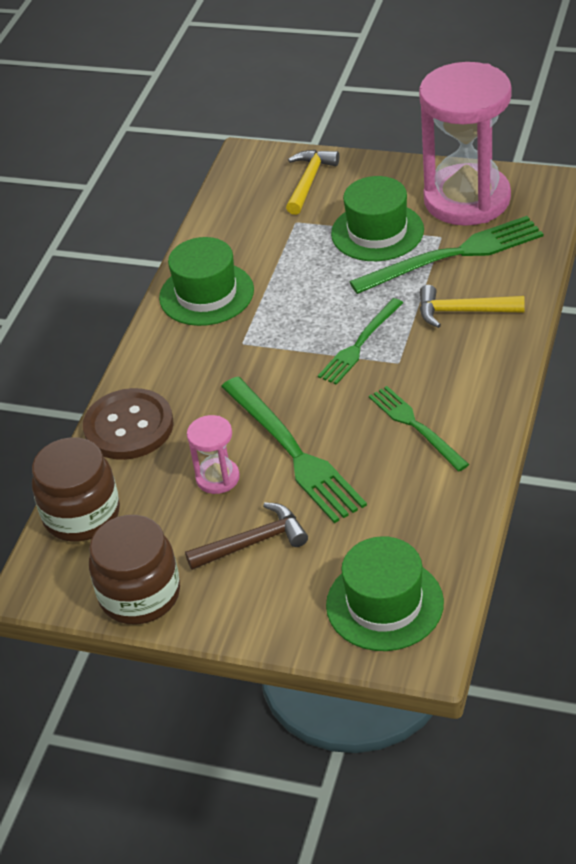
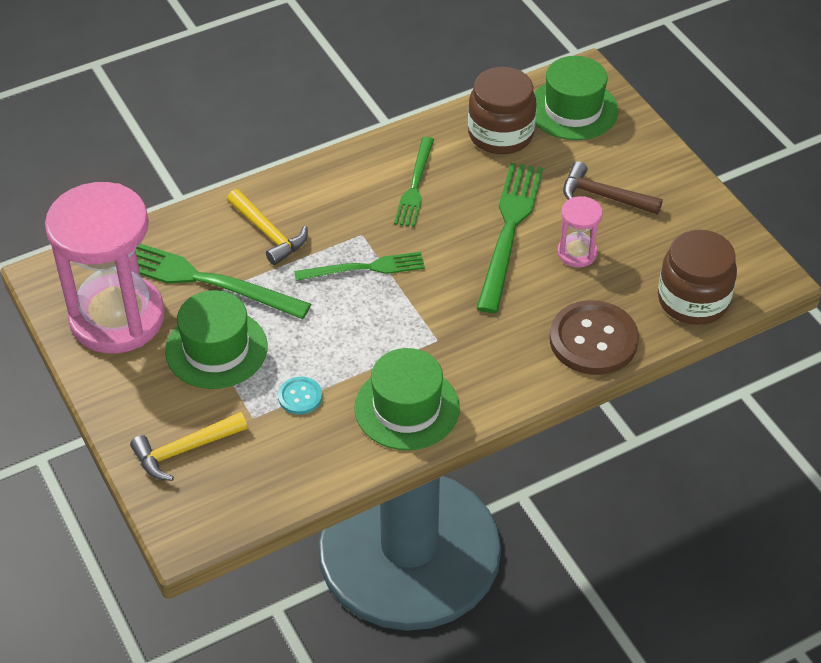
camera: 140 degrees left, 5 degrees up
brown jar [89,515,180,624] -> brown jar moved to [468,67,536,154]
none -> turquoise button [278,377,322,415]

